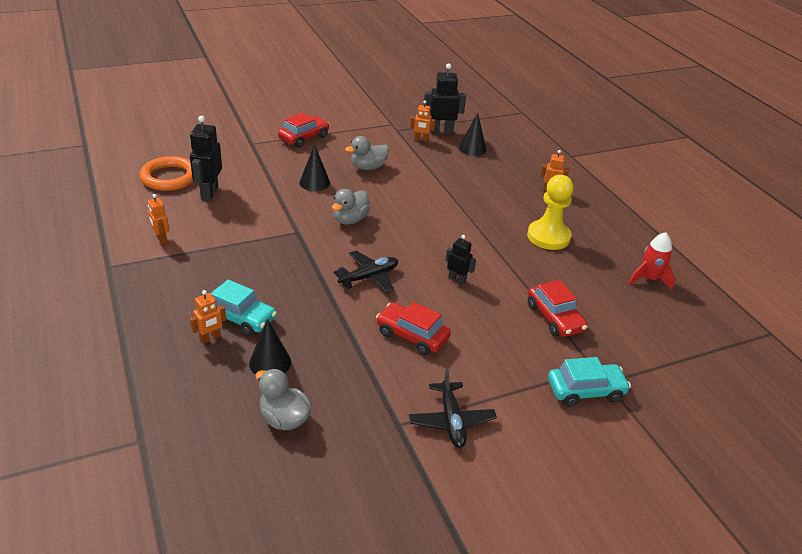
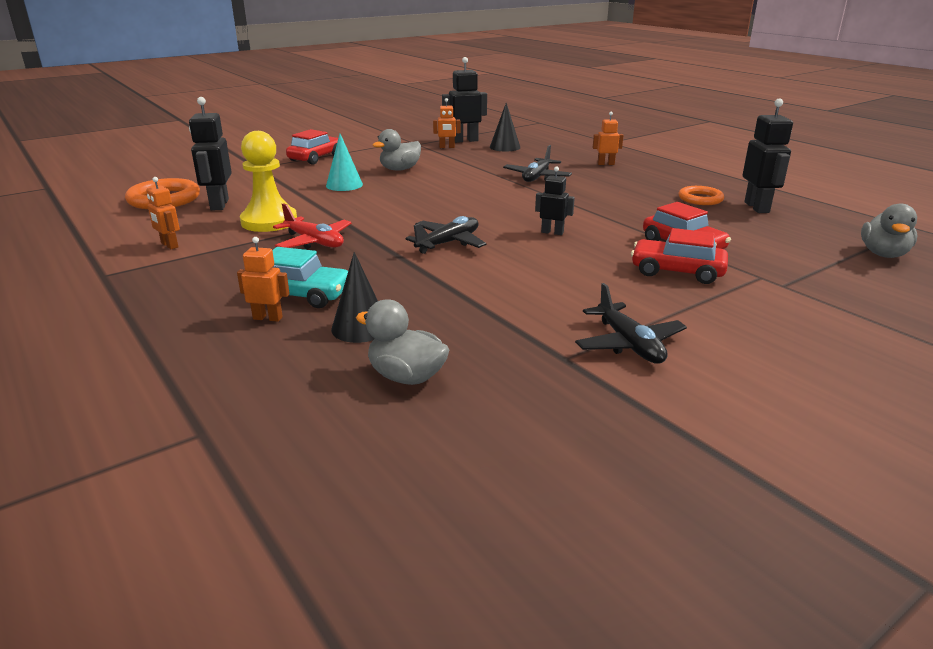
camera: 10 degrees left, 10 degrees down
orange robot [190,290,226,344] -> orange robot turned 120 degrees counterclockwise [237,237,290,322]
black cone [299,144,330,191] -> turquoise cone [326,134,363,191]
grey duck [332,189,370,225] -> grey duck moved to [861,203,918,258]
red car [376,302,451,355] -> red car moved to [631,228,728,284]
yellow pawn [527,175,574,250] -> yellow pawn moved to [240,131,297,232]
turquoise car [548,357,631,407] -> none
red rocket [629,232,675,290] -> black robot [743,98,793,213]
none -> red plane [273,203,352,249]
none -> black plane [503,145,572,182]
none -> orange ring [679,186,724,205]

